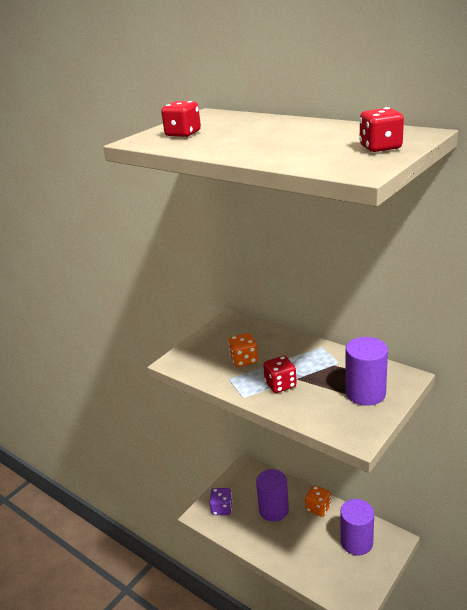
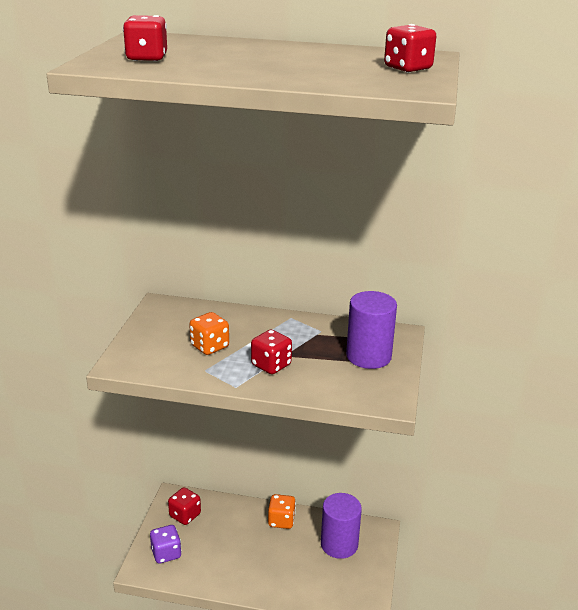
camera: 30 degrees left, 0 degrees up
purple cylinder [256,469,289,522] -> none
none -> red dice [168,487,201,525]

